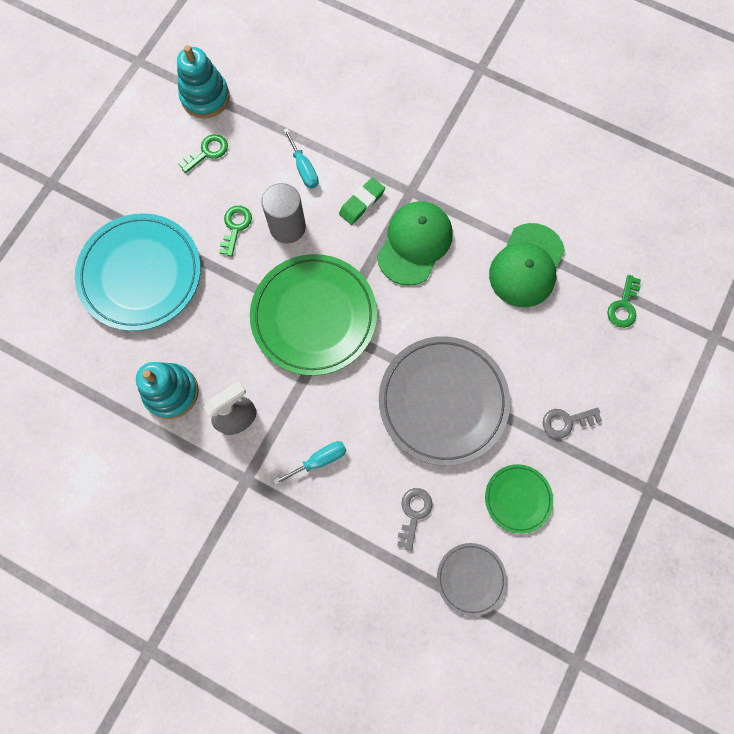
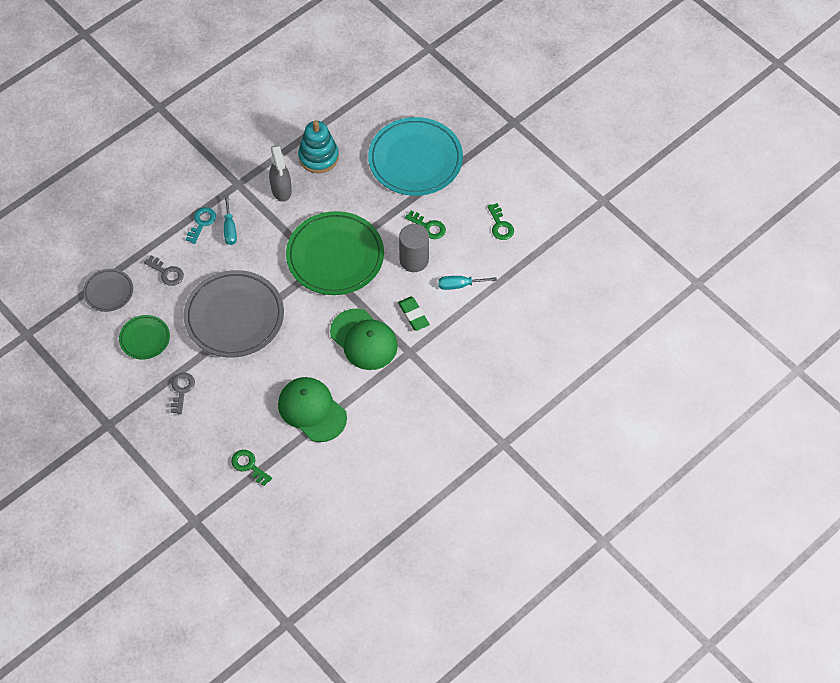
camera: 110 degrees right, 15 degrees down
turquoise stacking toy [177,45,230,118] -> none
none -> turquoise key [186,207,216,244]

